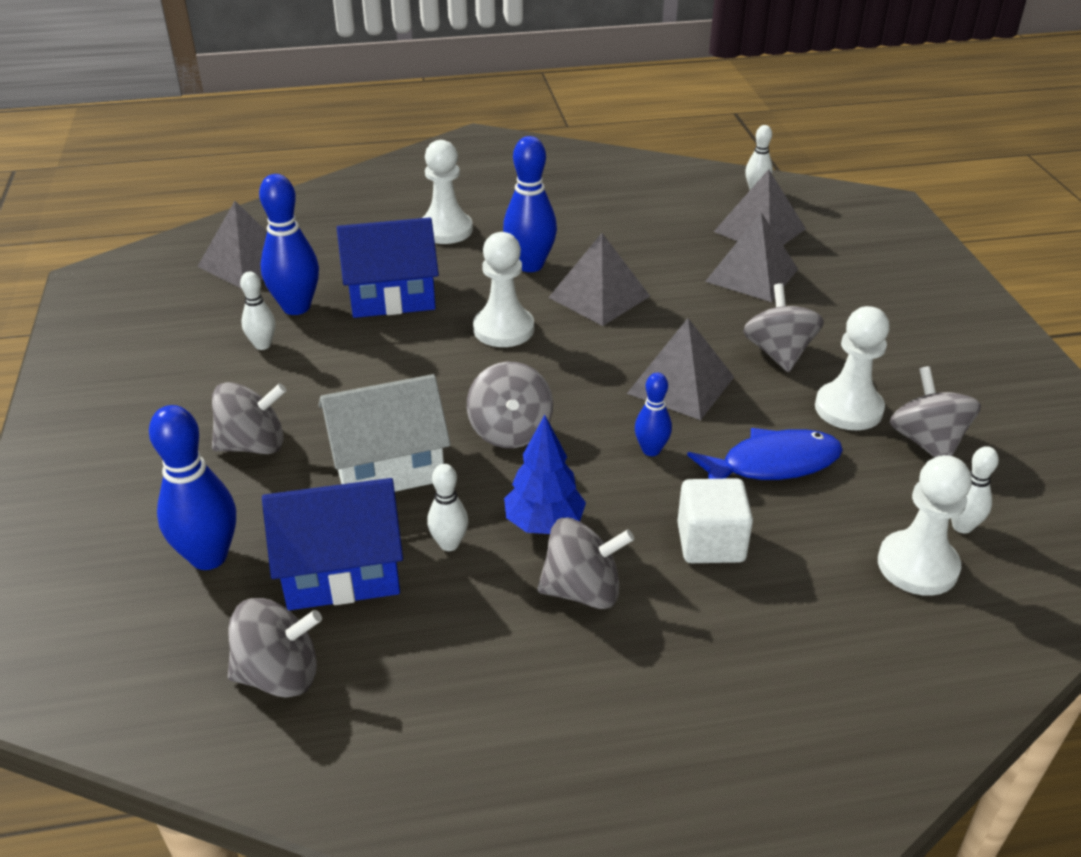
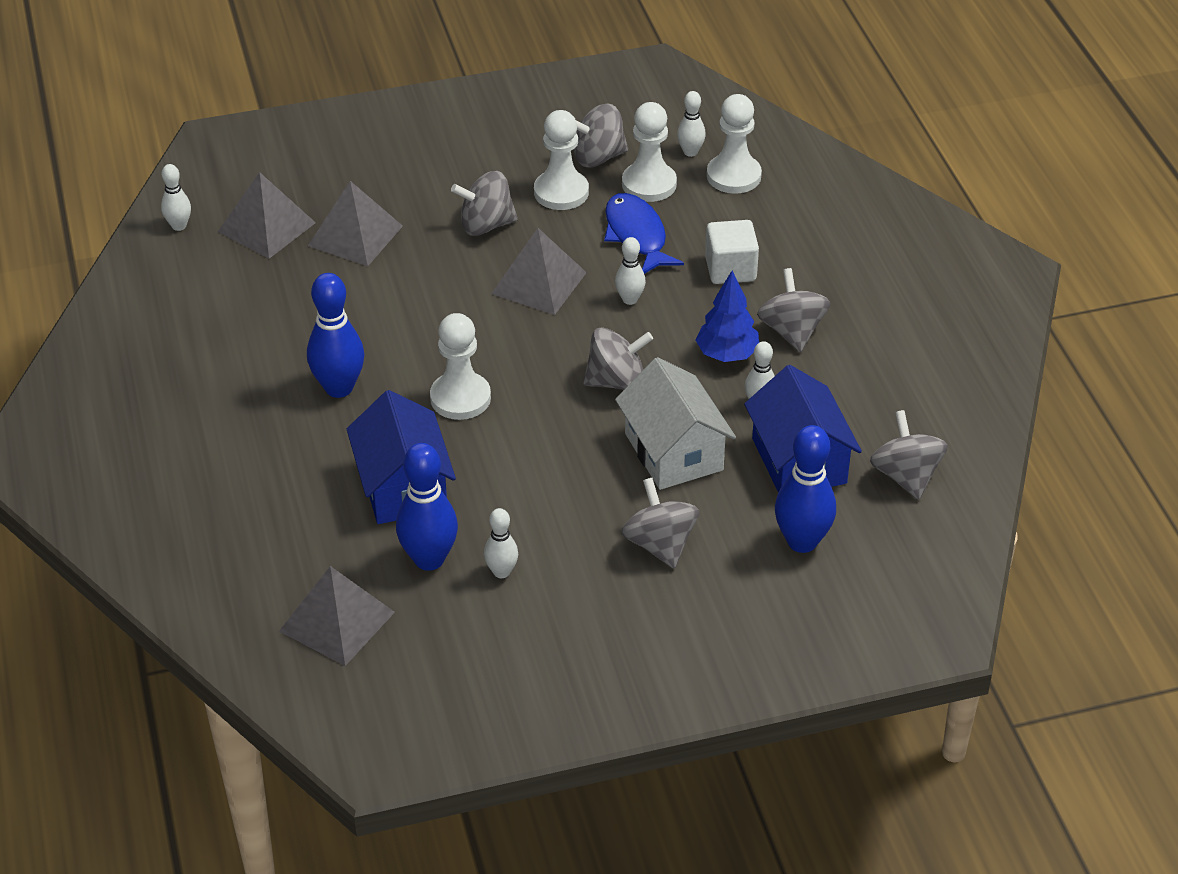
camera: 95 degrees left, 5 degrees up
white pawn [422,140,473,244] -> white pawn moved to [622,102,677,202]
grey pyramid [548,233,650,326] -> none
blue bowling pin [635,373,672,456] -> white bowling pin [615,237,646,305]

